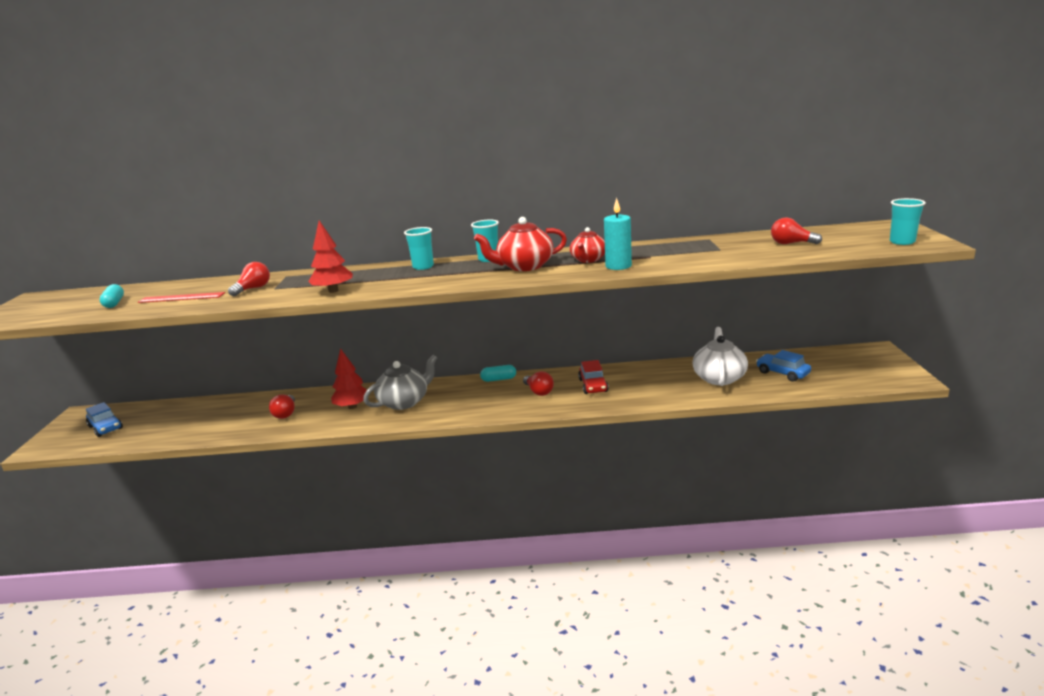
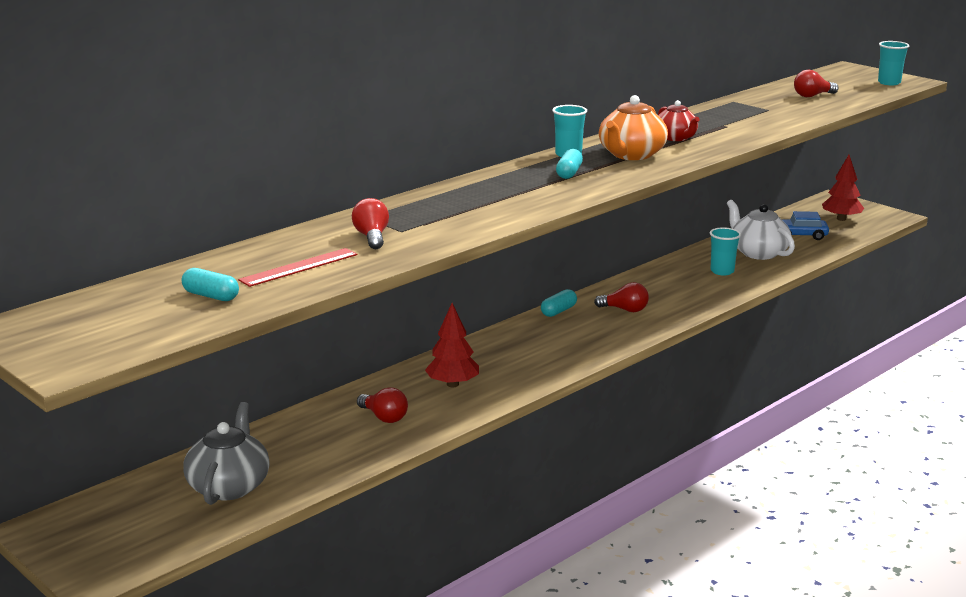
camera: 45 degrees left, 0 degrees up
blue car [86,402,123,437] -> none
red tree [308,220,353,293] -> red tree moved to [822,155,864,221]
grey teapot [363,355,437,410] -> grey teapot moved to [183,402,270,505]
turquoise cup [404,227,434,270] -> turquoise cup moved to [710,227,741,275]
red teapot [474,217,567,271] -> orange teapot [599,95,668,160]
red car [578,360,609,394] -> none
turquoise candle [604,198,632,270] -> none
none -> turquoise capsule [556,149,583,179]

